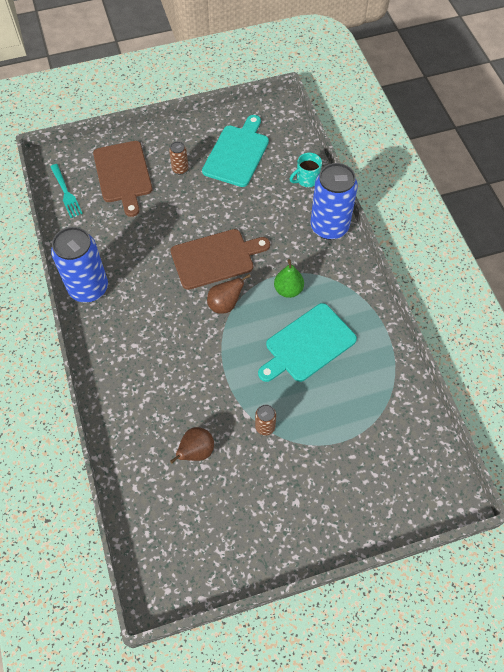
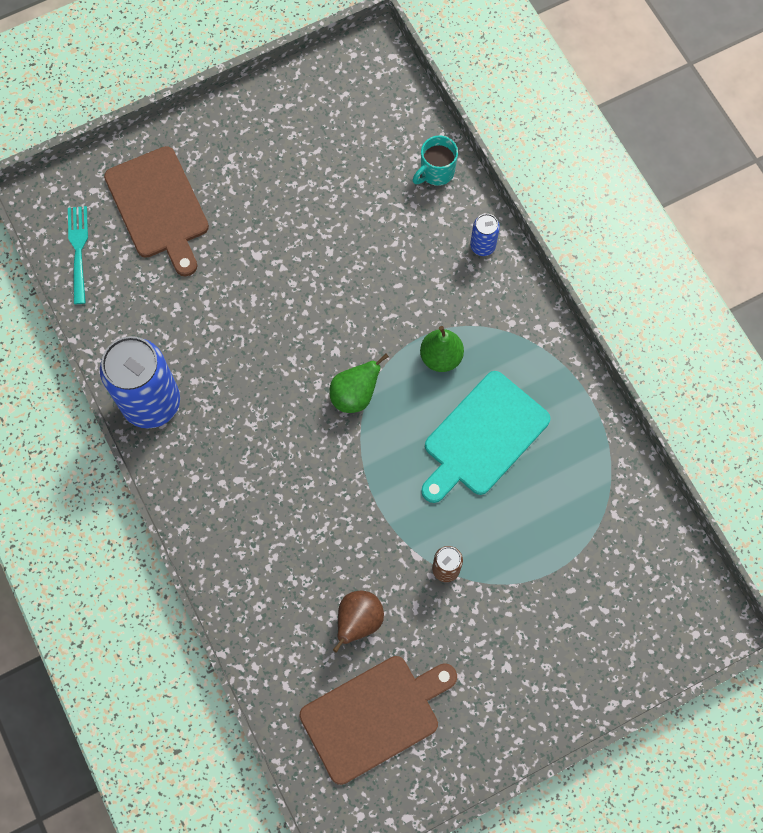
camera: 10 degrees left, 10 degrees up
turquoise fork [50,164,83,218] -> turquoise fork turned 150 degrees counterclockwise [68,206,88,304]
brown can [169,141,188,174] -> none
brown cutting board [171,229,270,290] -> brown cutting board moved to [299,656,457,785]
turquoise cutting board [202,115,269,187] -> none
brown pear [207,274,251,314] -> green pear [330,354,389,413]
blue can [311,163,358,240] -> blue can [470,214,500,256], size x0.44

